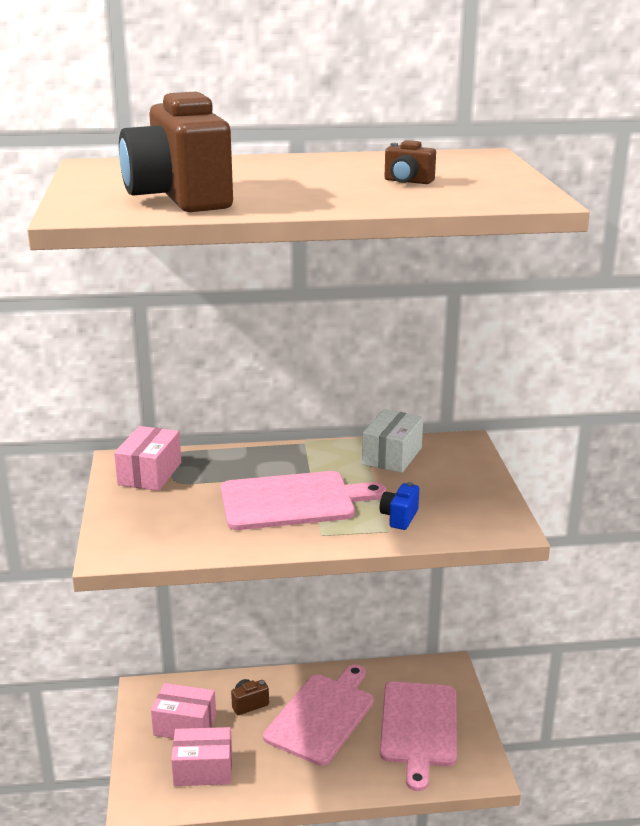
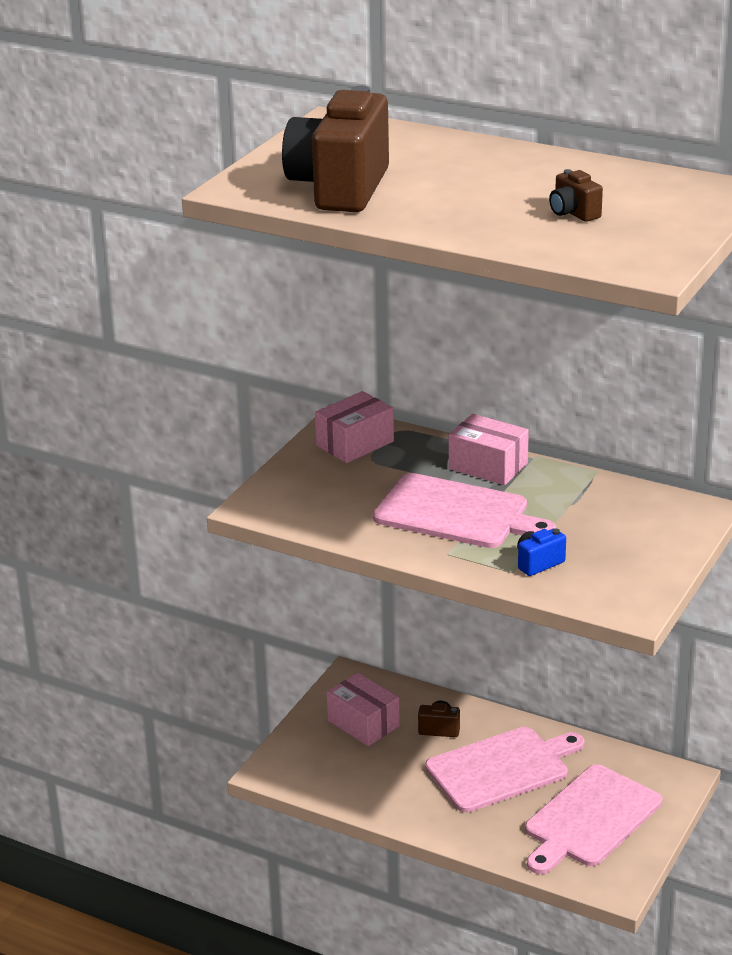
camera: 35 degrees right, 5 degrees up
pink box [171,727,232,786] -> pink box moved to [449,414,529,485]
white box [362,409,423,473] -> none

